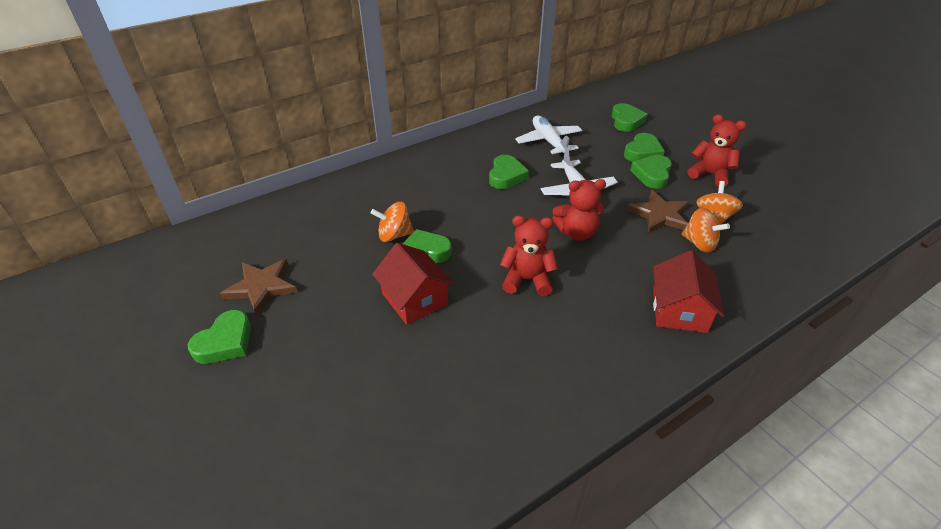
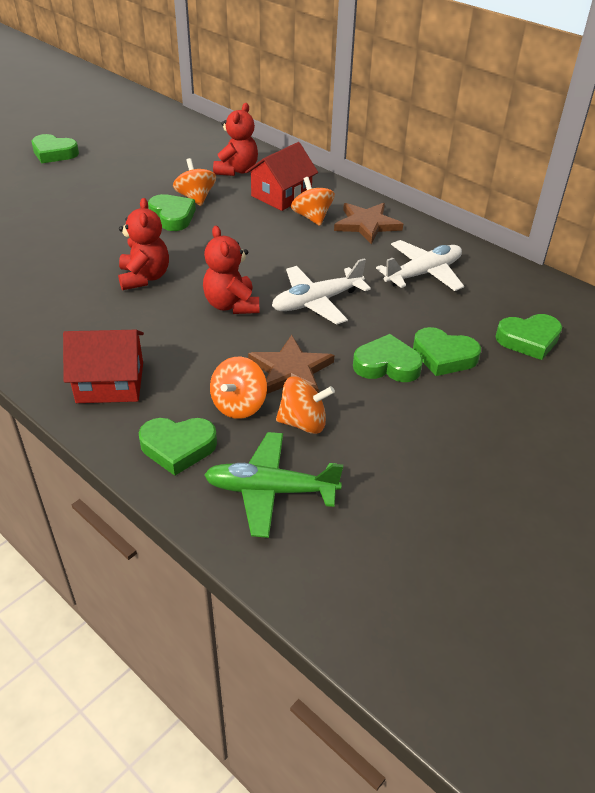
camera: 75 degrees right, 0 degrees up
brown star [220,259,298,315] -> brown star moved to [334,203,403,244]
red house [372,243,454,325] -> red house moved to [245,142,318,211]
green heart [489,155,529,189] -> green heart moved to [139,418,217,476]
red teddy bear [688,114,746,187] -> red teddy bear moved to [213,103,258,176]
none -> green plane [204,432,343,538]
none -> orange spinning top [291,177,335,226]

